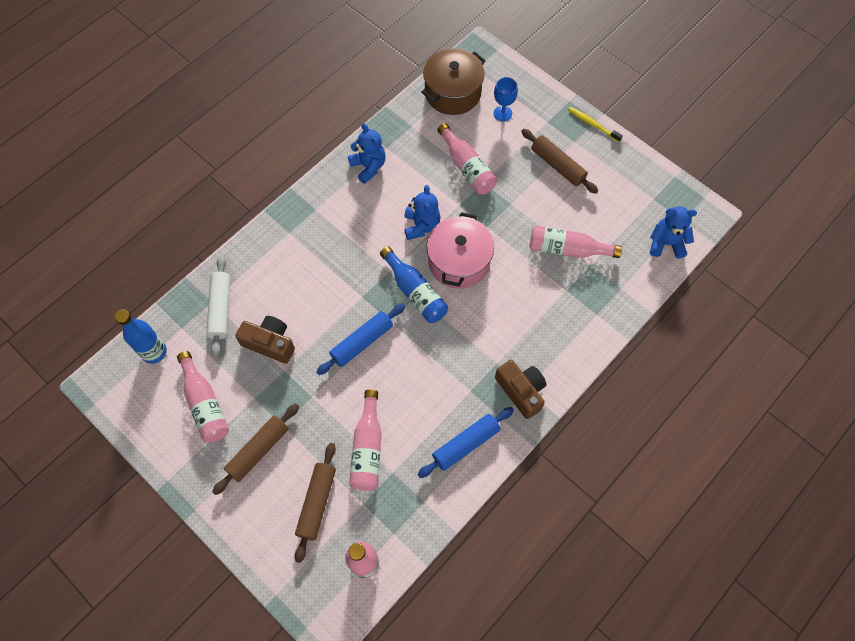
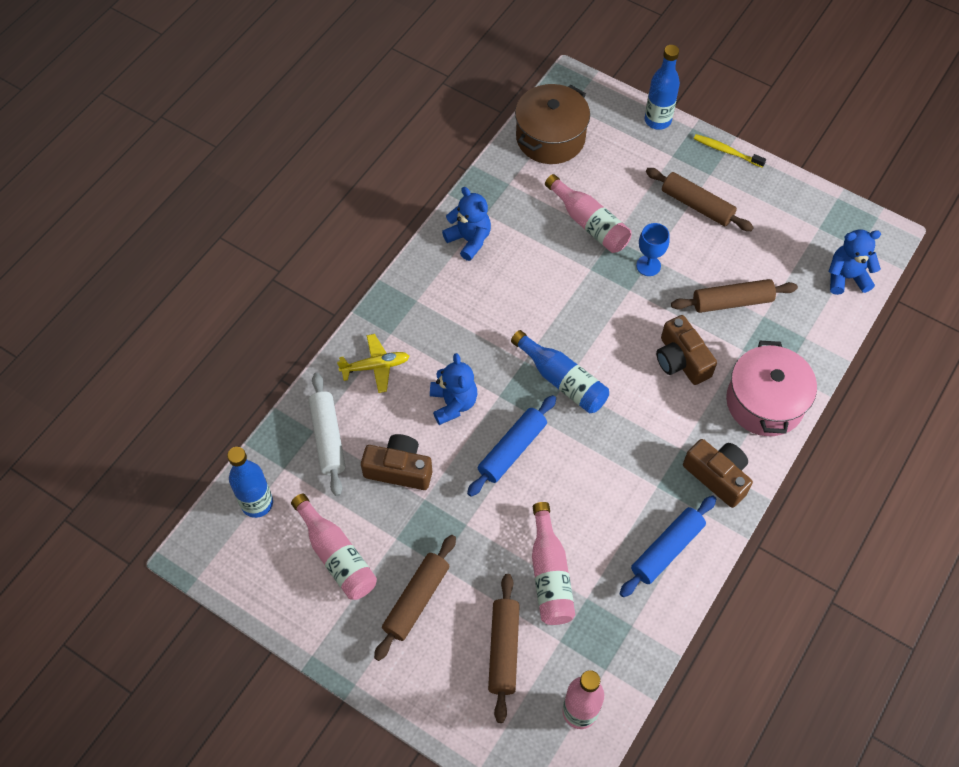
camera: 10 degrees left, 5 degrees down
blue teddy bear [404,185,441,240] -> blue teddy bear moved to [430,353,477,425]
pink pot [426,212,494,289] -> pink pot moved to [726,341,817,436]
blue goblet [493,77,518,121] -> blue goblet moved to [636,223,670,276]
pink bottle [529,226,622,258] -> brown rolling pin [671,279,798,313]
none -> yellow plane [337,334,410,393]
none -> blue bottle [644,45,680,130]
none -> brown camera [656,315,717,385]

